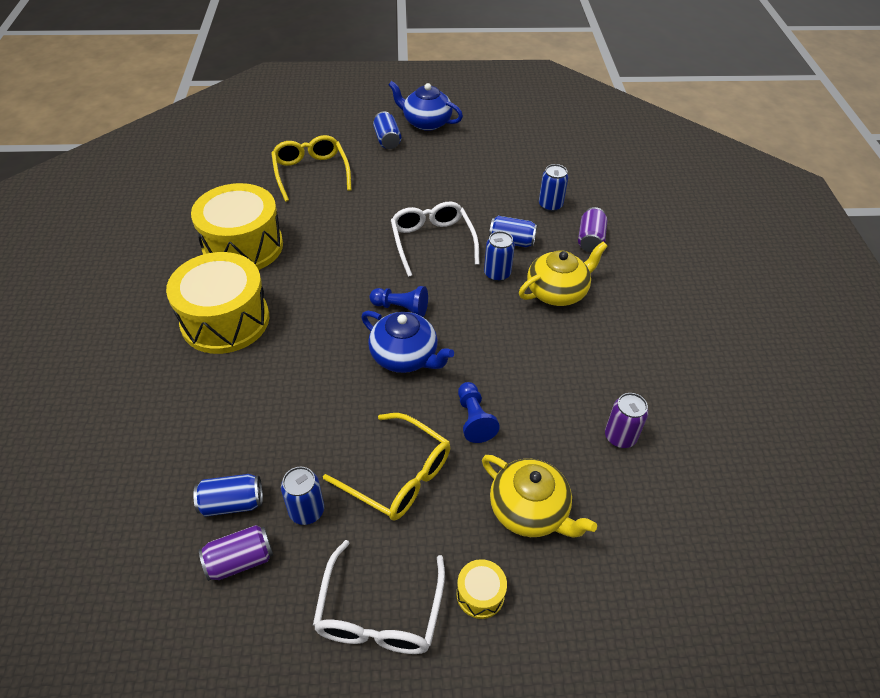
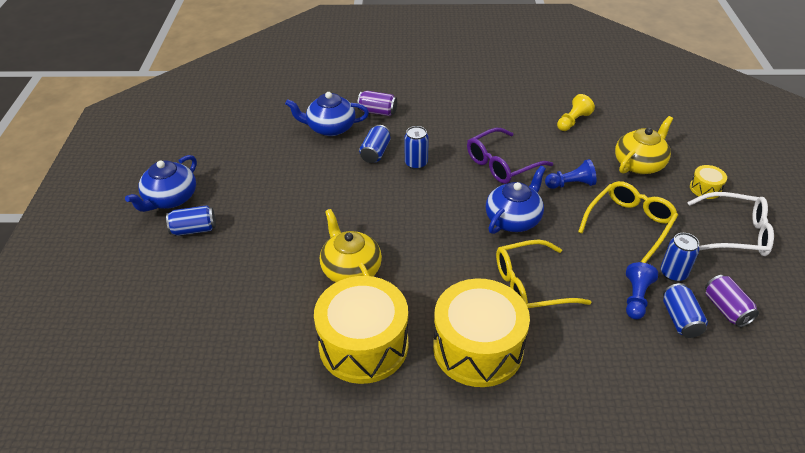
camera: 85 degrees left, 5 degrees down
yellow glasses [271,135,351,202] -> yellow glasses moved to [496,240,591,308]
blue pawn [370,286,428,317] -> blue pawn moved to [626,262,658,319]
white glasses [391,202,479,277] -> none
yellow teapot [519,242,608,306] -> yellow teapot moved to [320,209,382,282]
blue can [539,164,568,212] -> blue teapot [285,92,369,136]
purple can [605,393,648,448] -> yellow pawn [557,94,595,131]
none -> purple glasses [467,128,553,184]

